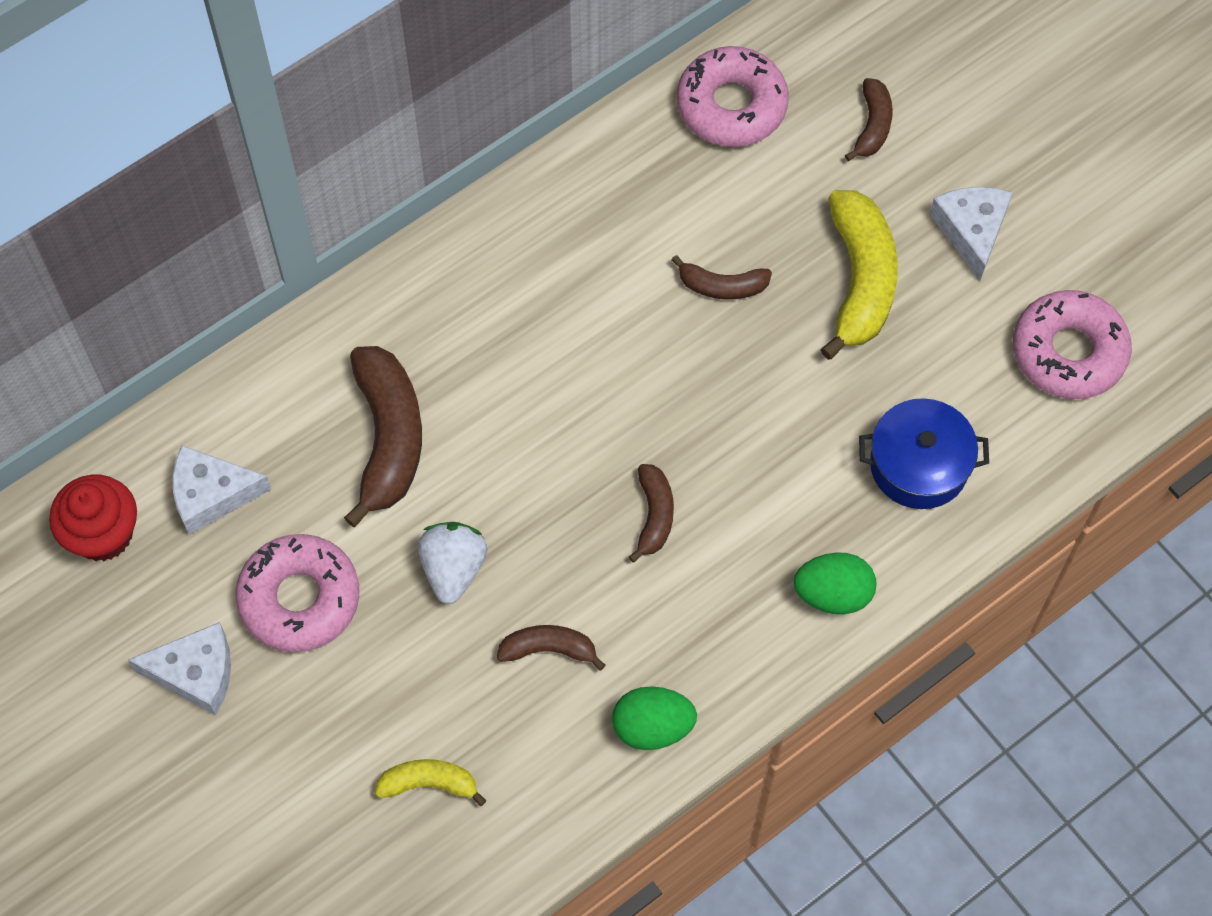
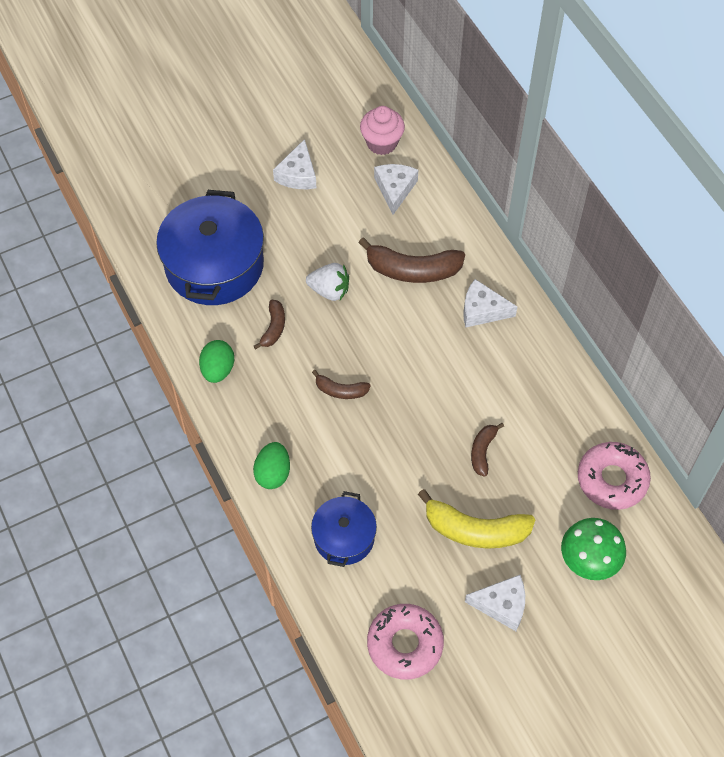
camera: 100 degrees right, 5 degrees down
red cupcake [49,475,137,561] -> pink cupcake [360,106,405,155]
pink donut [236,534,359,652] -> none
yellow banana [375,759,487,806] -> blue pot [156,190,264,305]
brown banana [845,78,893,161] -> green mushroom [561,518,626,580]
none -> white cheese [464,279,517,328]

